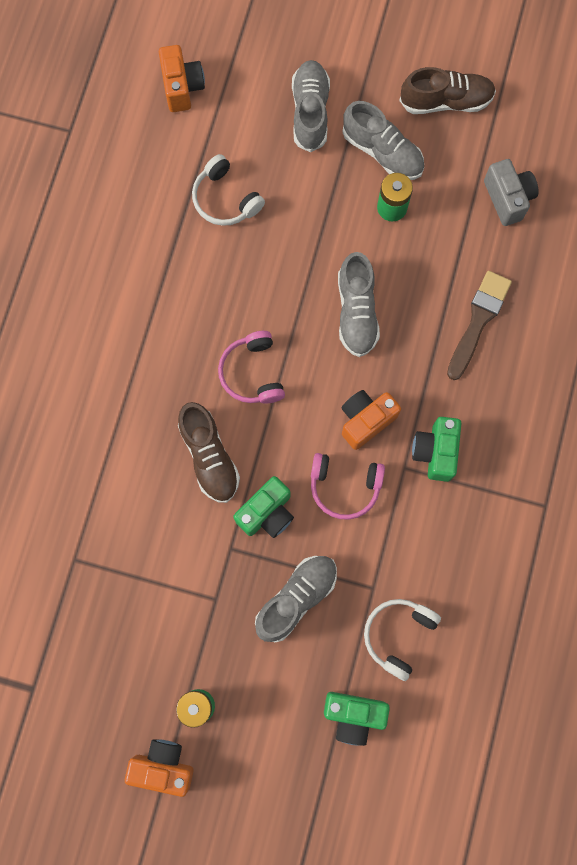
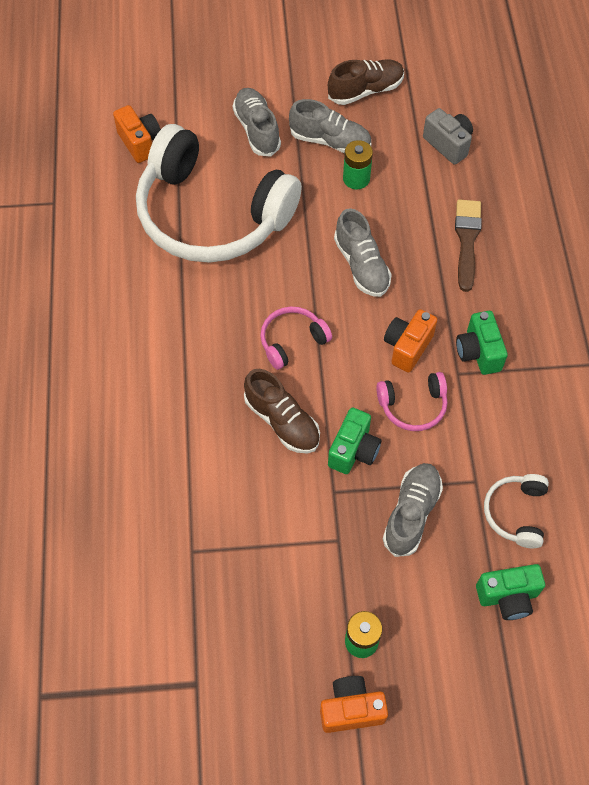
camera: 20 degrees left, 15 degrees down
white headphones [192,154,265,226] -> white headphones [136,124,302,263], size x2.44
pink headphones [218,331,285,404] -> pink headphones turned 90 degrees clockwise [261,307,332,370]

